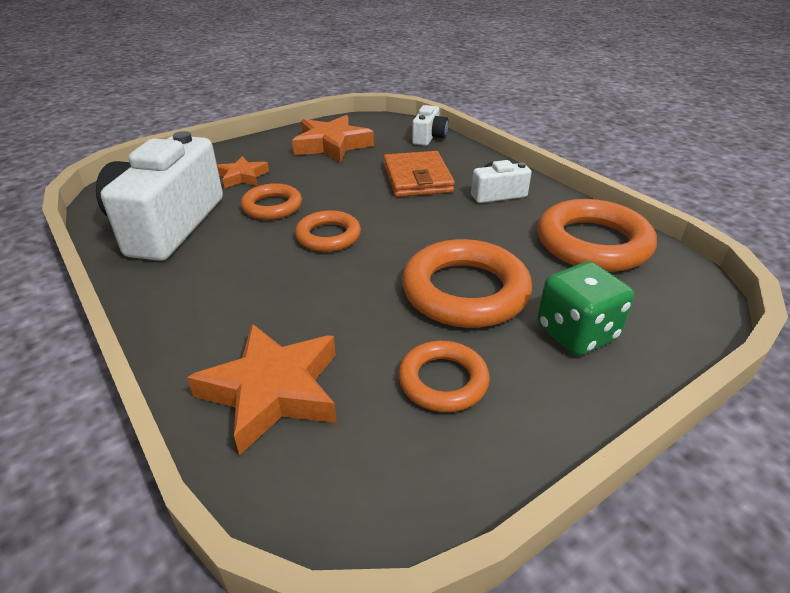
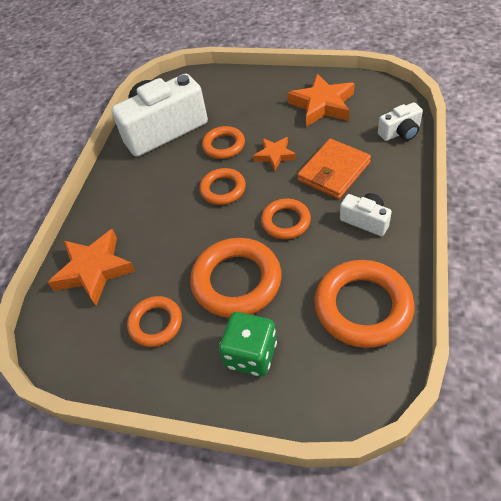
camera: 55 degrees right, 15 degrees up
orange star [217,156,269,188] -> orange star moved to [253,137,296,171]
none -> orange ring [261,199,311,239]

